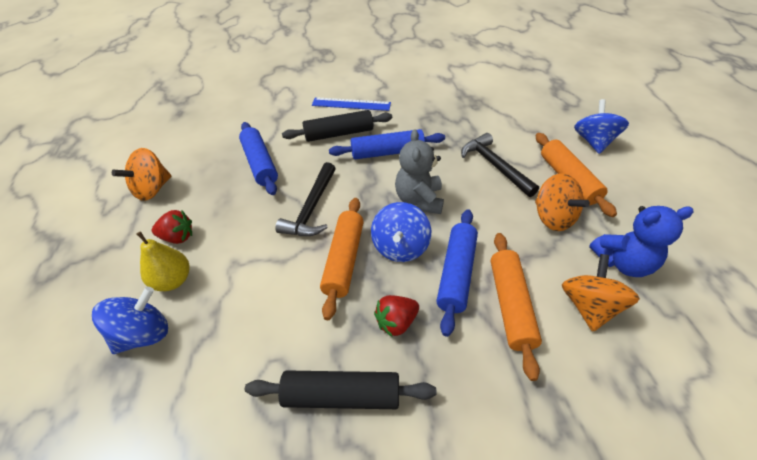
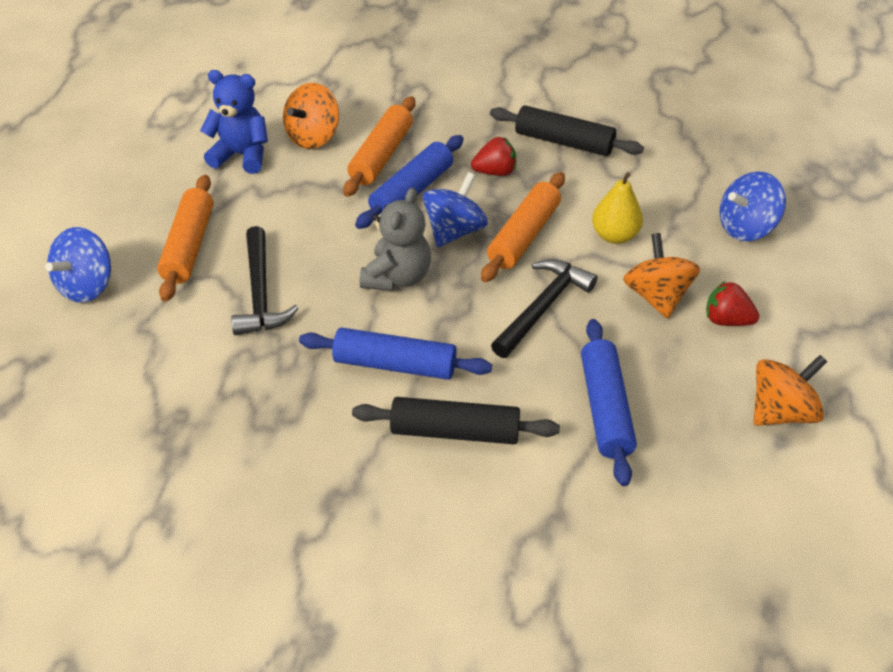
camera: 160 degrees left, 0 degrees up
yellow pear [137,231,189,291] -> yellow pear moved to [592,172,643,244]
blue ruler [312,97,391,111] -> none
orange spinning top [535,173,590,231] -> orange spinning top moved to [623,233,700,319]

